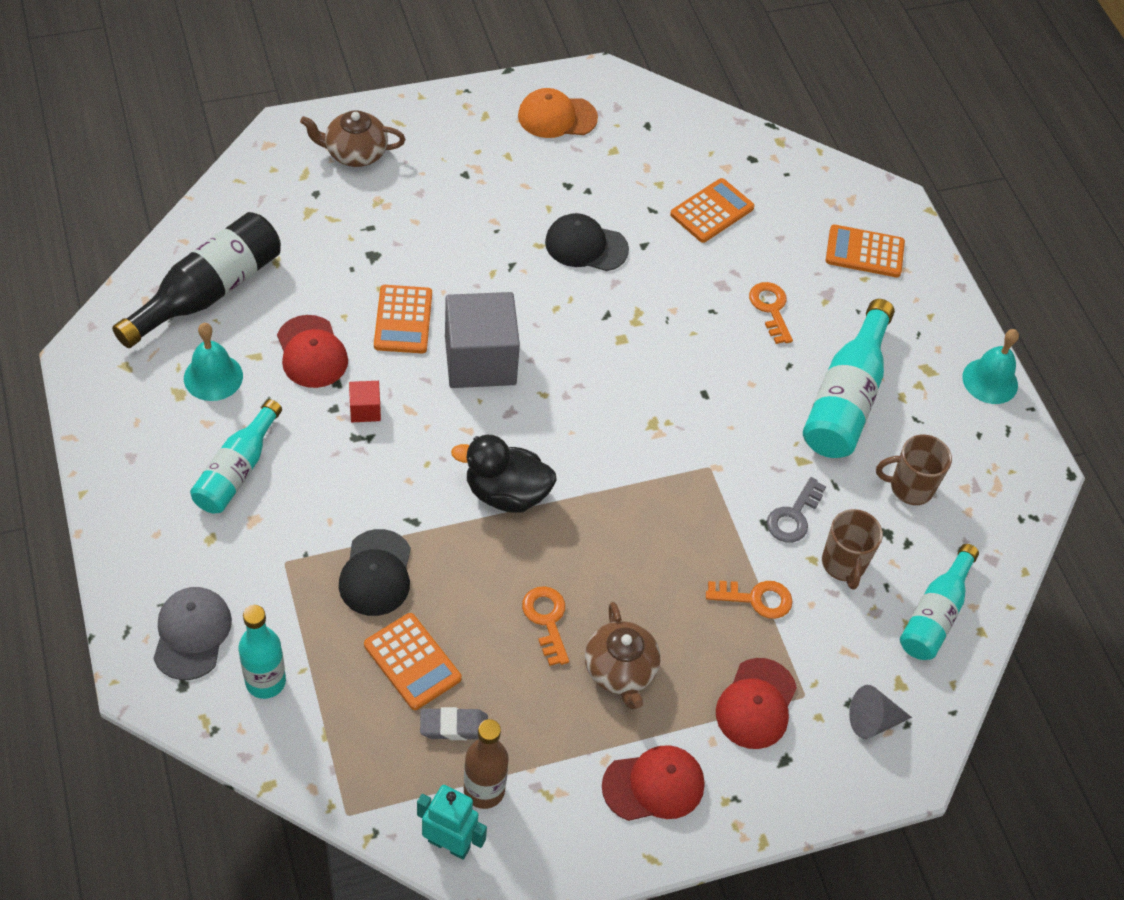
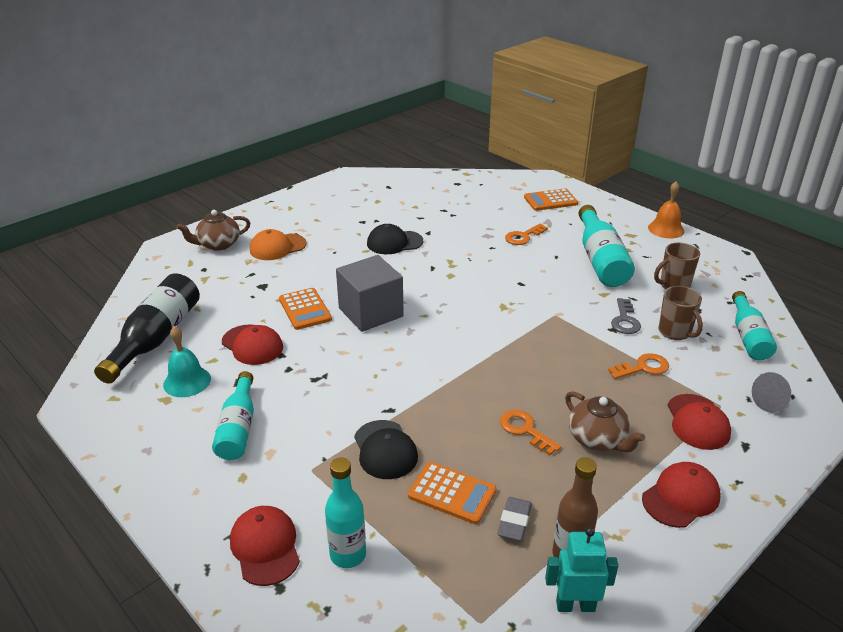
camera: 20 degrees left, 20 degrees down
grey cap [153,587,232,680] -> red cap [230,506,300,586]
red cube [349,381,381,422] -> none
grey eraser [420,707,488,740] -> grey eraser turned 45 degrees counterclockwise [497,497,532,541]
black duck [451,435,557,513] -> none
orange cap [518,88,598,138] -> orange cap moved to [250,229,307,260]
orange calculator [670,178,755,243] -> none
orange key [749,282,793,344] -> orange key turned 90 degrees counterclockwise [505,223,548,245]
turquoise bell [962,329,1019,404] -> orange bell [648,181,684,238]

